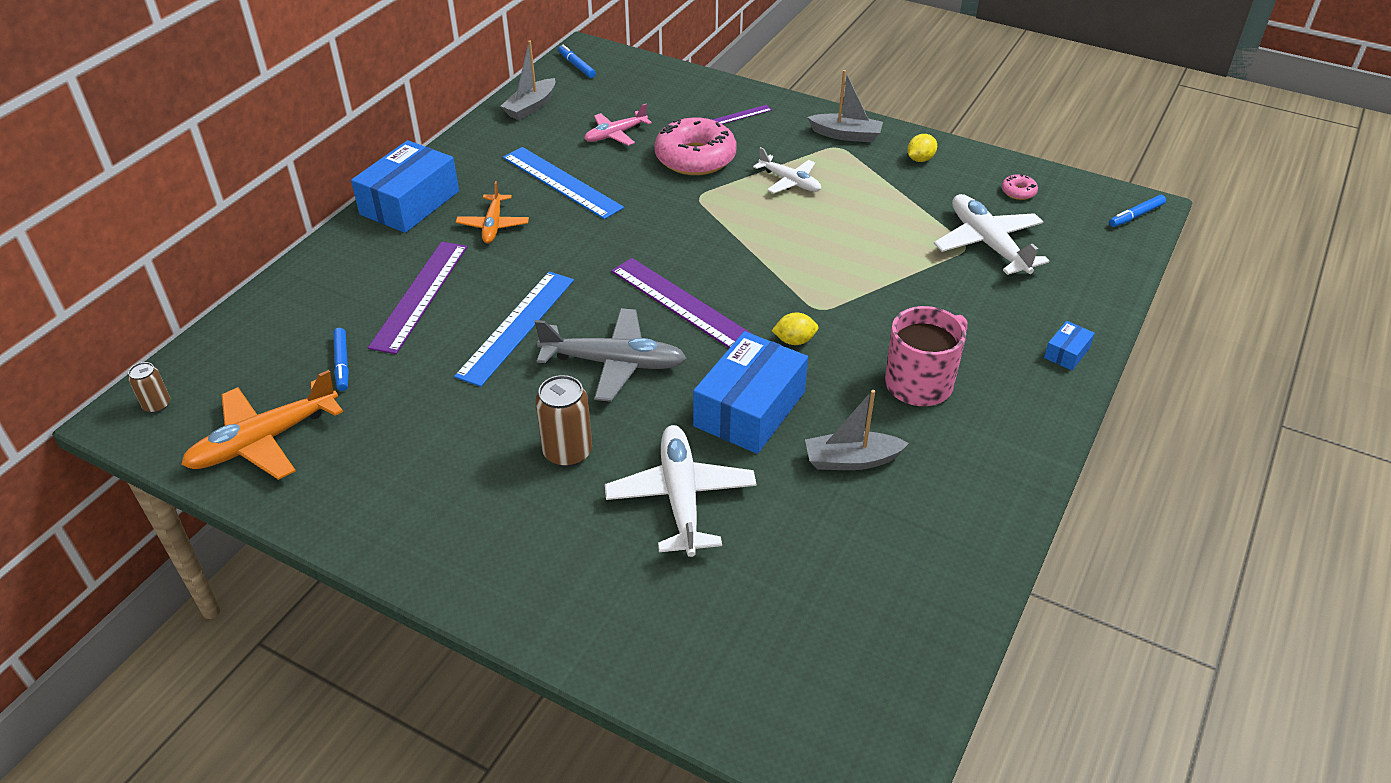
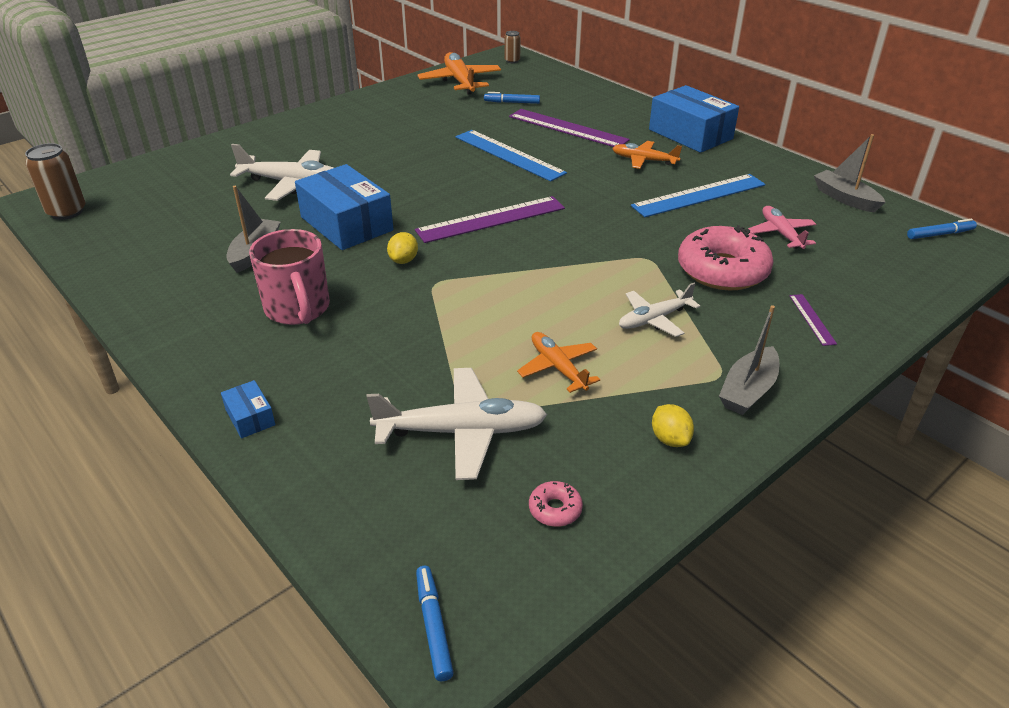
camera: 110 degrees right, 5 degrees down
grey plane [535,308,686,402] -> none
brown can [536,375,592,467] -> brown can moved to [25,143,86,220]
none -> orange plane [517,332,600,393]

